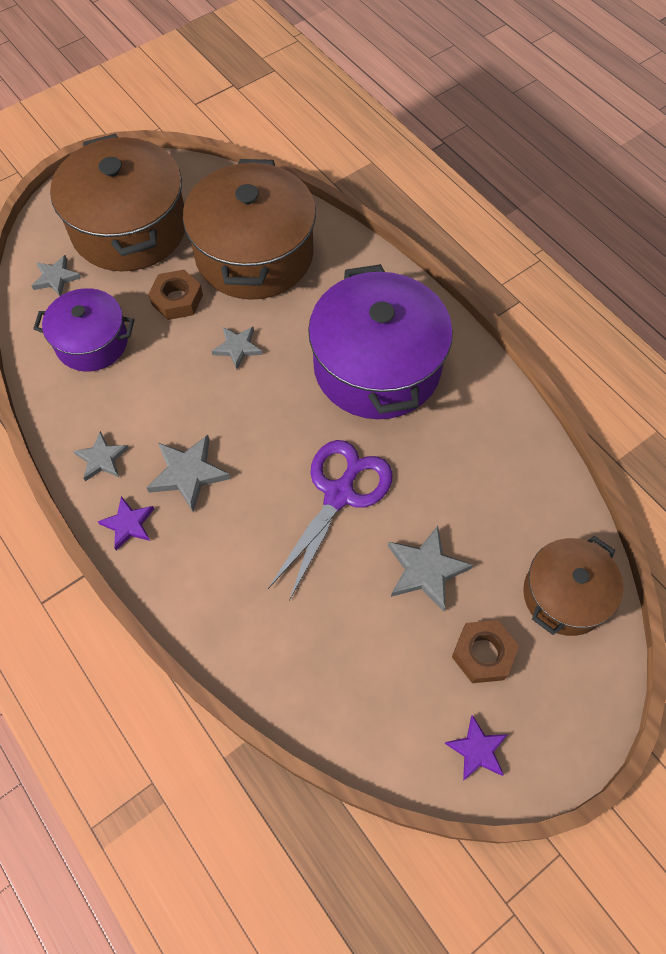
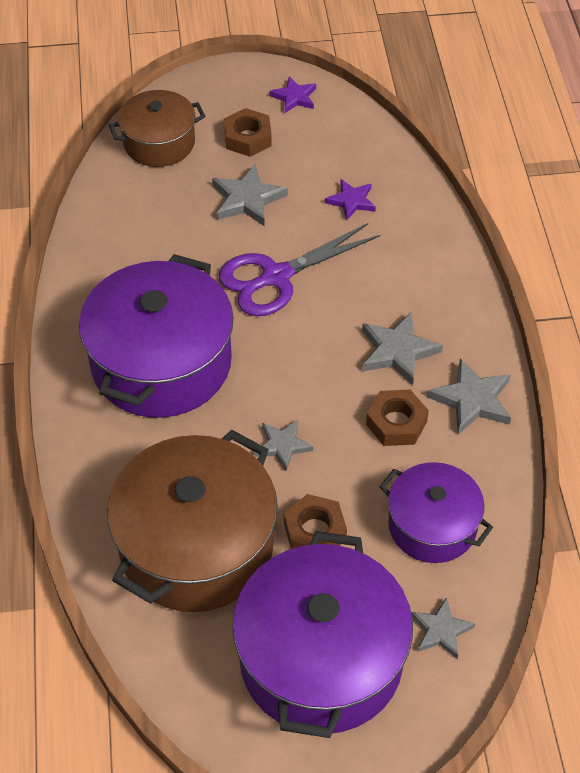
camera: 150 degrees left, 10 degrees down
brown pot [50,134,185,271] -> purple pot [232,531,413,738]
grey star [73,431,129,481] -> grey star [427,358,511,435], size x1.51
purple star [97,496,154,551] -> purple star moved to [325,179,376,221]
none -> brown nut [366,390,429,446]

